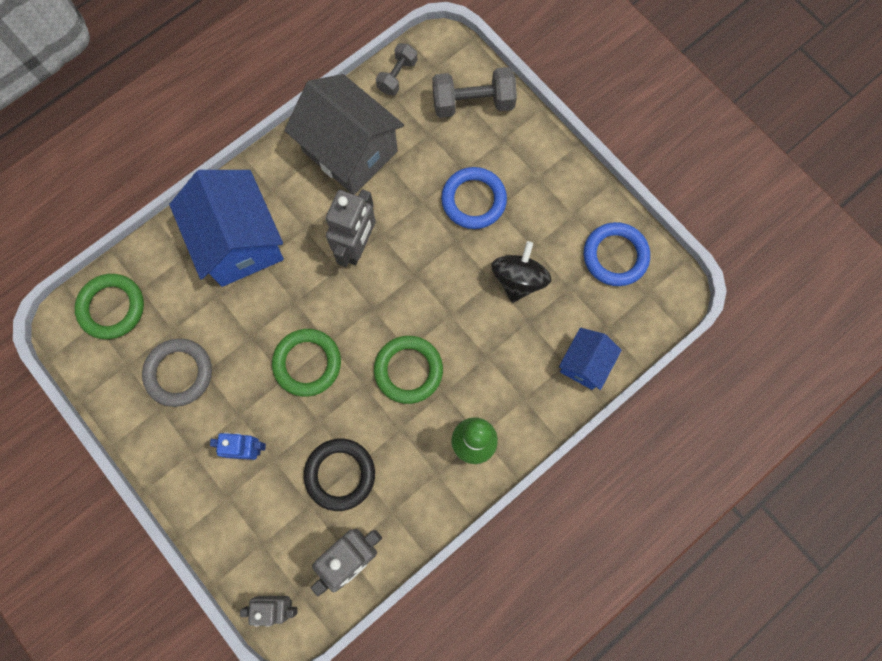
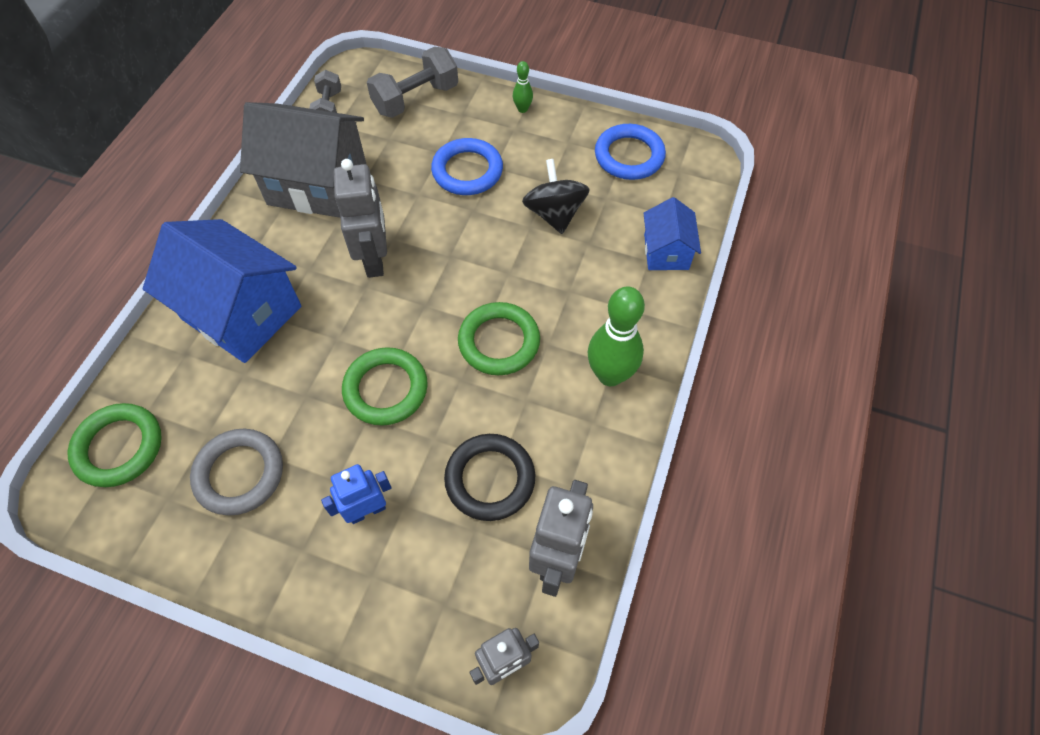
camera: 30 degrees left, 15 degrees down
none -> green bowling pin [513,61,533,113]

